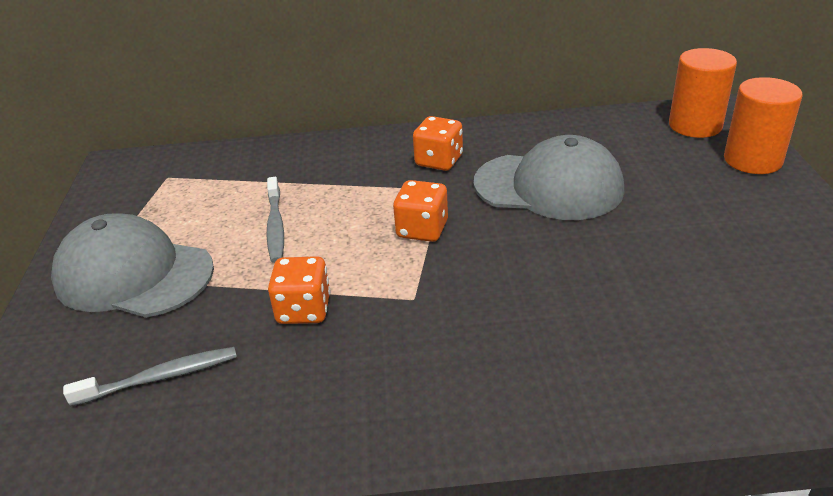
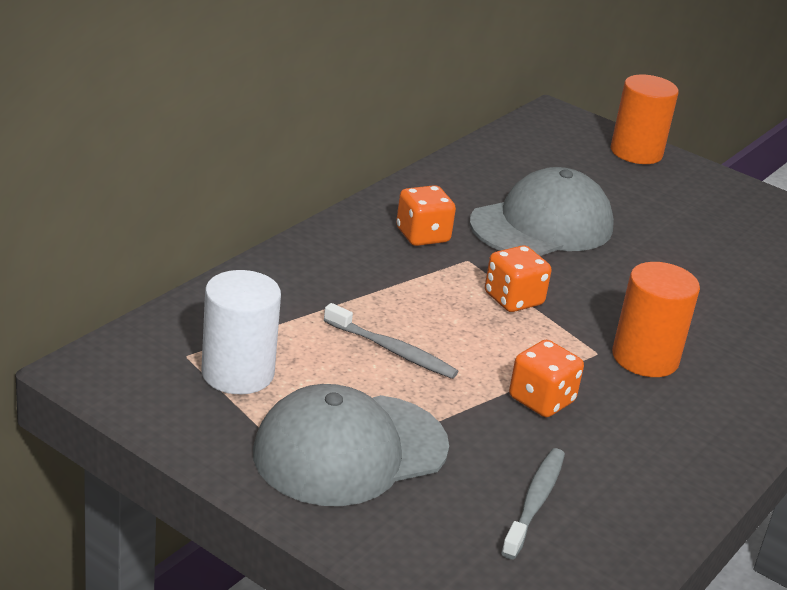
camera: 55 degrees left, 5 degrees down
orange cylinder [669,48,737,138] -> orange cylinder moved to [612,262,700,377]
none -> white cylinder [202,270,281,394]

